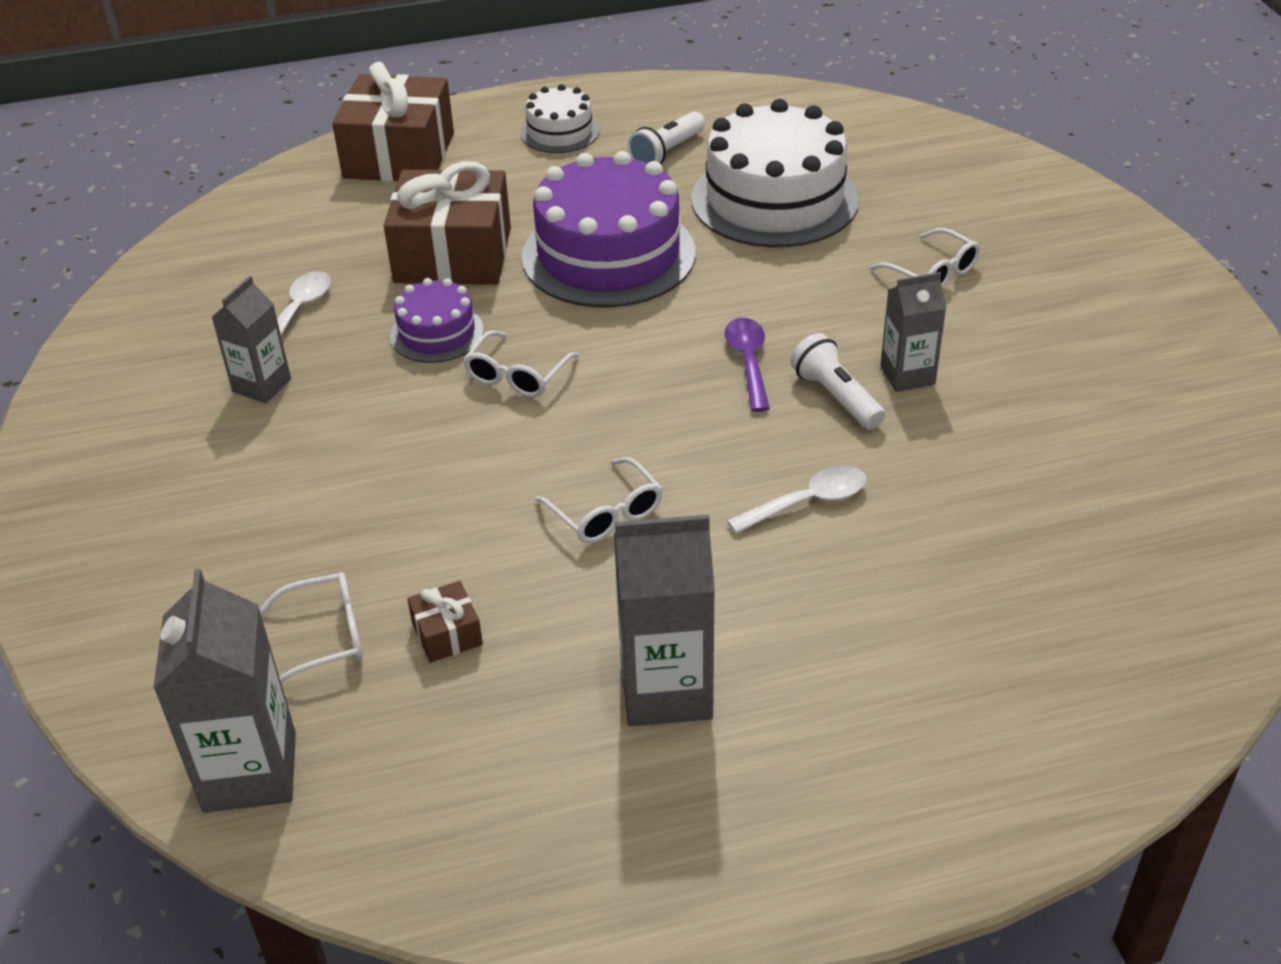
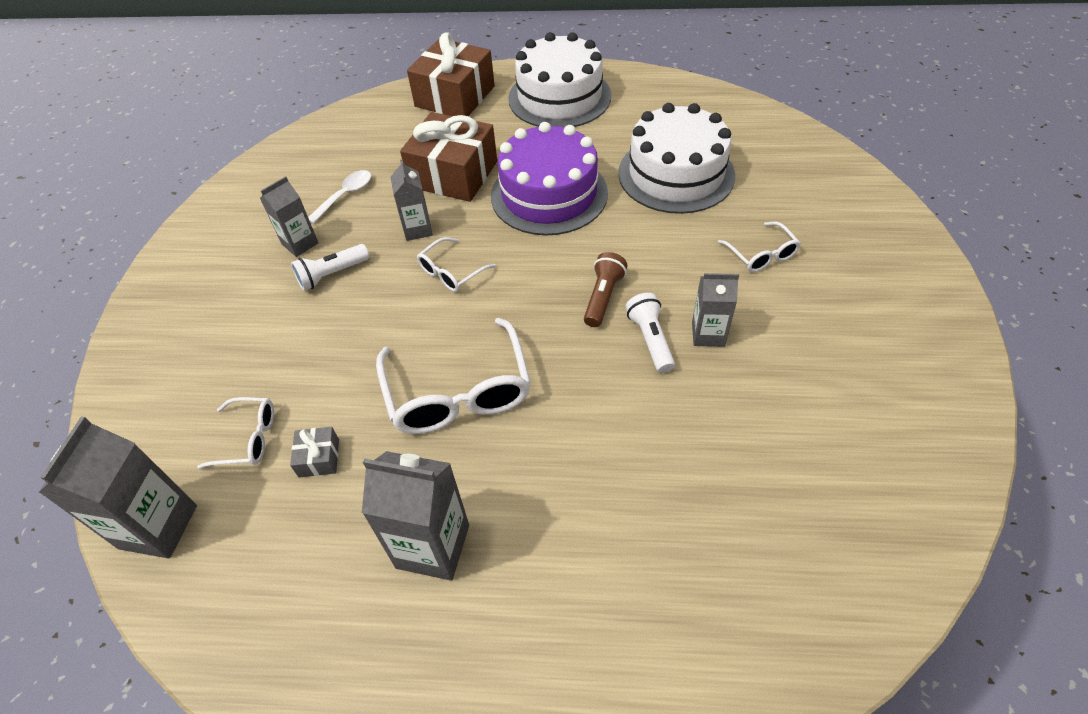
camera: 20 degrees right, 10 degrees up
purple cake [390,278,484,363] -> grey carton [391,159,433,241]
brown gift [407,581,483,663] -> grey gift [290,427,339,478]
white cake [520,84,600,153] -> white cake [508,32,611,127], size x1.97
white glasses [535,457,663,543] -> white glasses [376,318,531,434], size x1.92
white flashlight [627,111,705,164] -> white flashlight moved to [291,244,369,291]
purple spoon [725,318,770,412] -> brown flashlight [584,252,628,327]
white spoon [727,466,867,534] -> none

